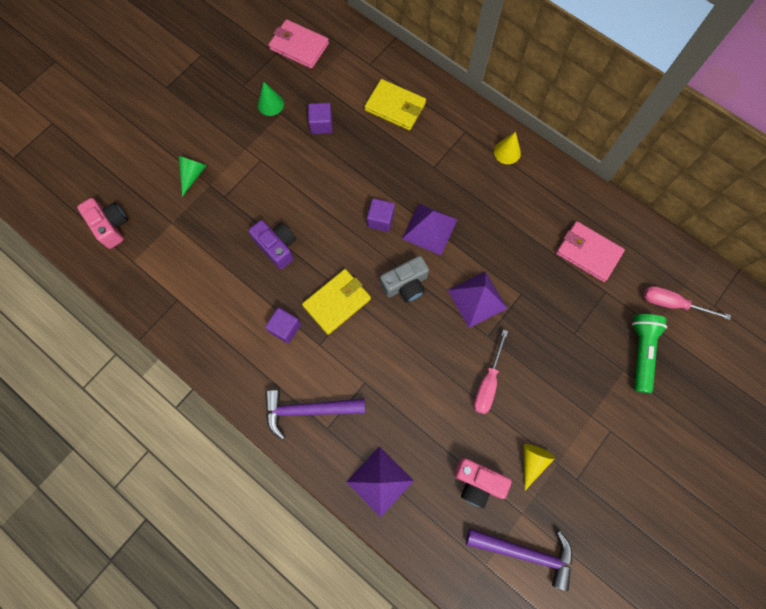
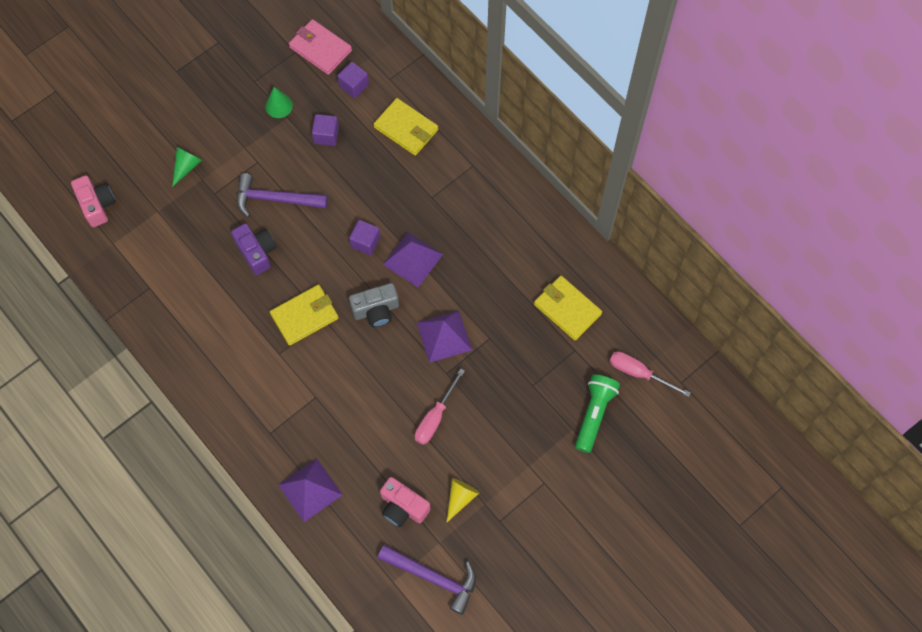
camera: 10 degrees right, 5 degrees down
purple cube [265,308,301,344] -> purple cube moved to [337,62,369,98]
purple hammer [265,390,365,440] -> purple hammer moved to [237,173,328,217]
yellow cone [494,132,521,164] -> none
pink wallet [556,221,625,282] -> yellow wallet [534,276,602,341]

